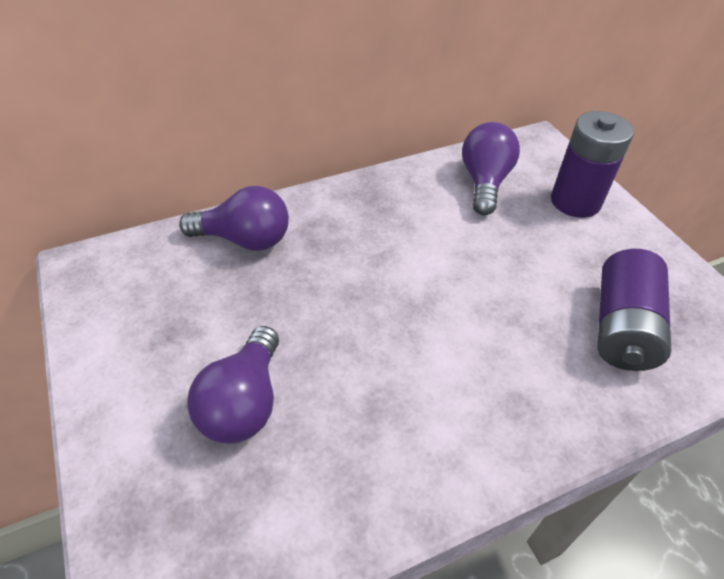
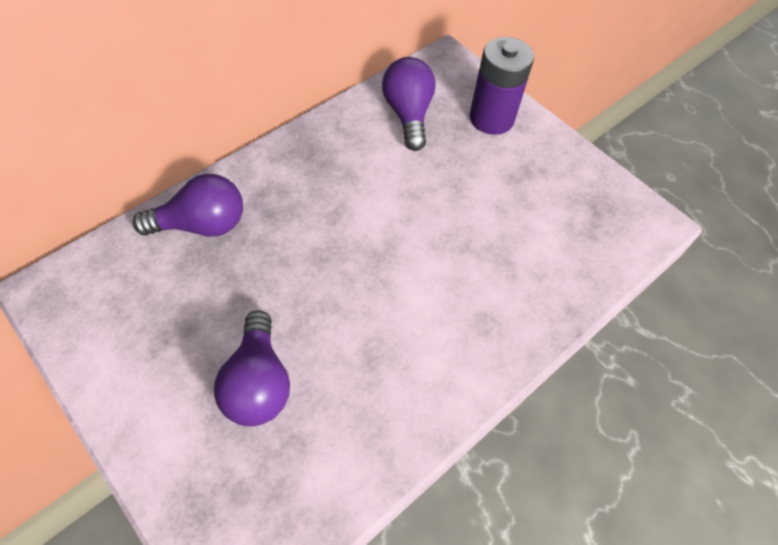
camera: 20 degrees left, 10 degrees up
purple battery [597,249,671,371] -> none

